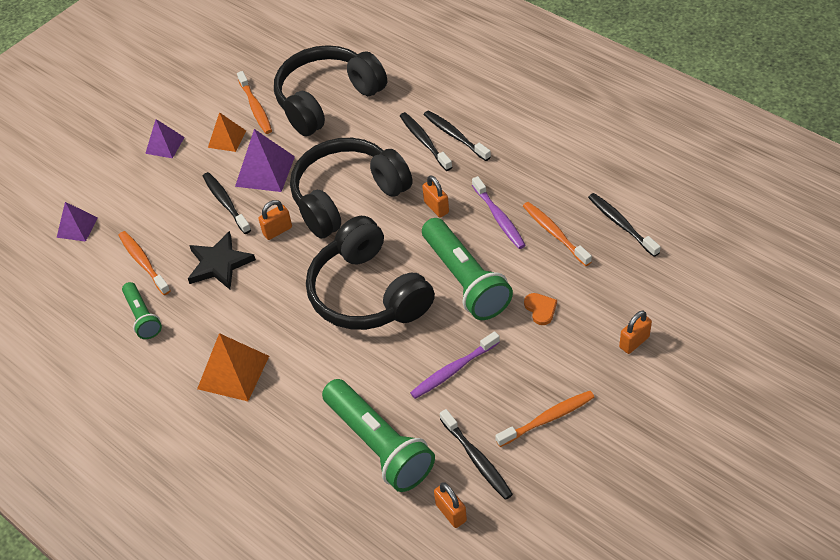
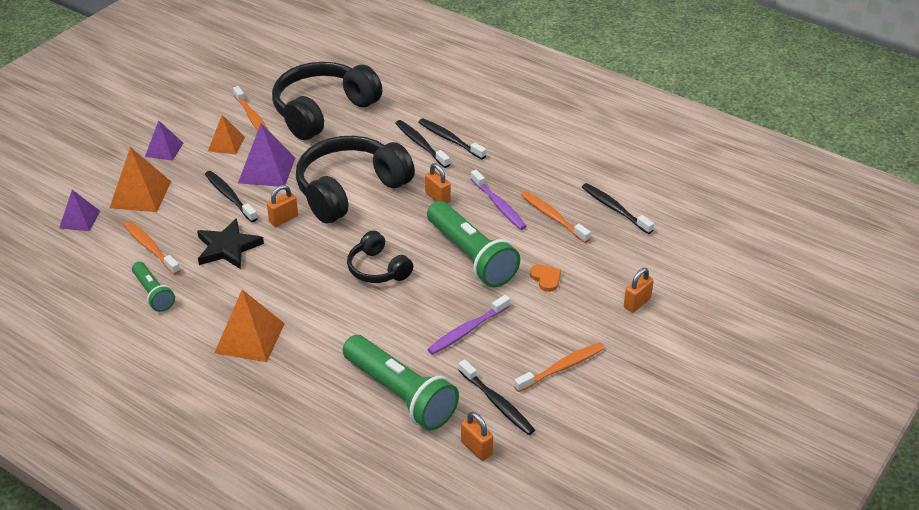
camera: 10 degrees left, 10 degrees down
black headphones [306,216,435,330] -> black headphones [347,230,413,283], size x0.53
none -> orange pyramid [110,147,171,212]

